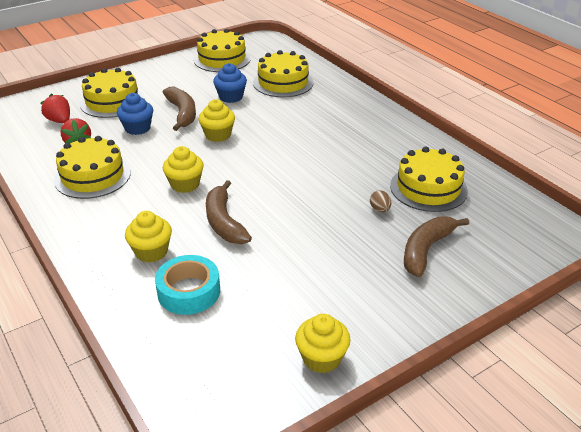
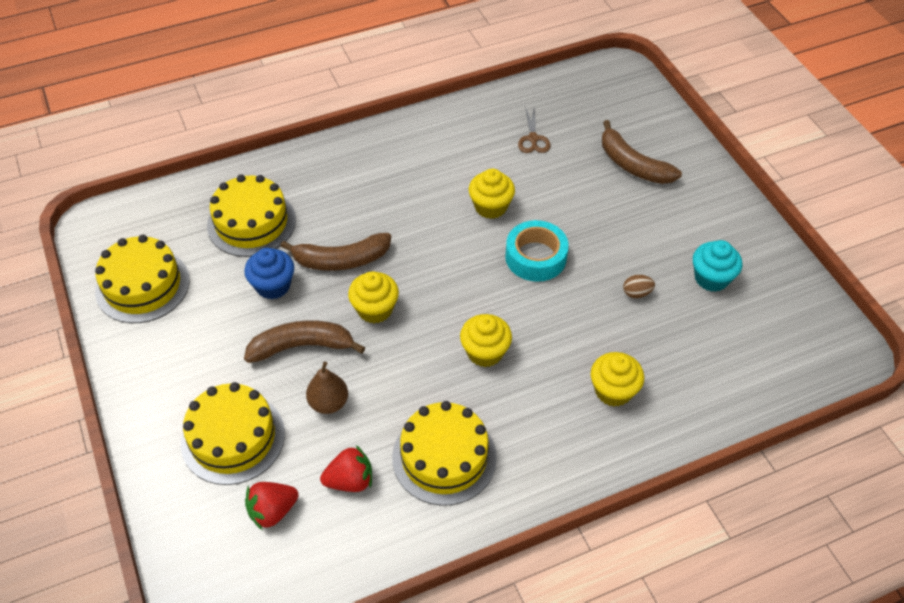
camera: 80 degrees left, 15 degrees up
blue cupcake [117,93,153,135] -> brown pear [306,362,348,414]
turquoise tape [155,255,220,315] -> turquoise tape moved to [505,220,569,282]
brown banana [206,180,252,244] -> brown banana moved to [280,233,391,271]
yellow cupcake [295,314,350,373] -> yellow cupcake moved to [469,169,515,219]
brown egg [370,190,391,212] -> brown egg moved to [623,275,655,298]
yellow cake [390,146,468,212] -> brown scissors [518,107,550,153]
none -> turquoise cupcake [693,240,742,292]

